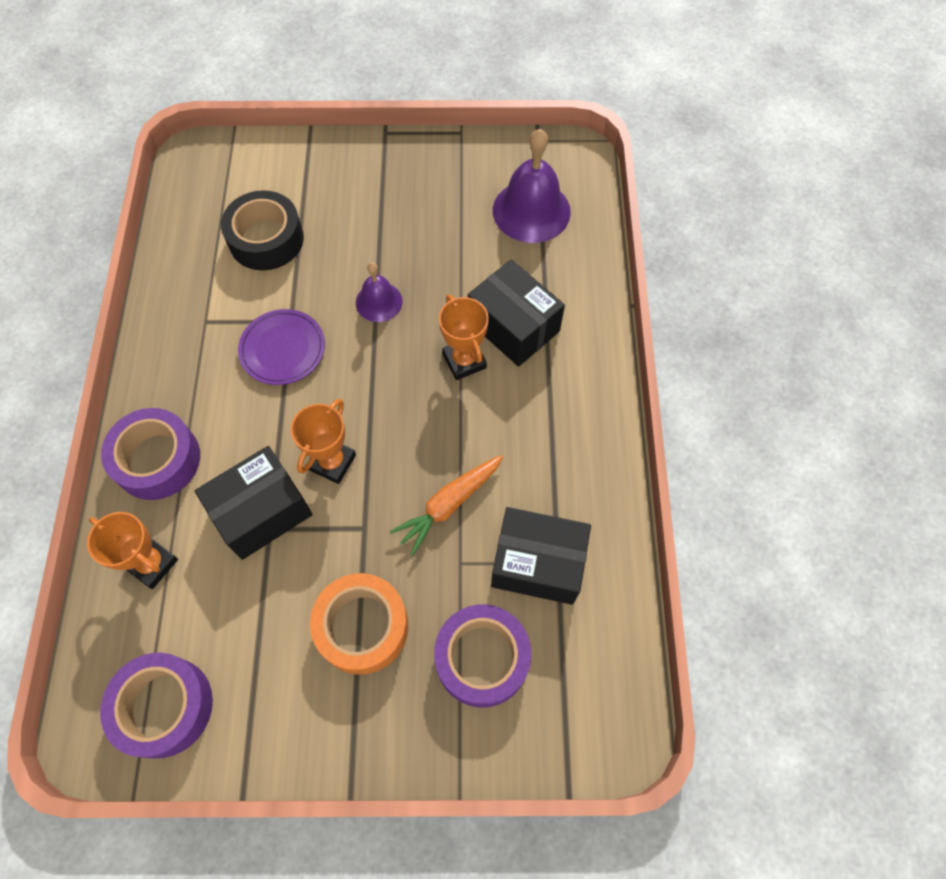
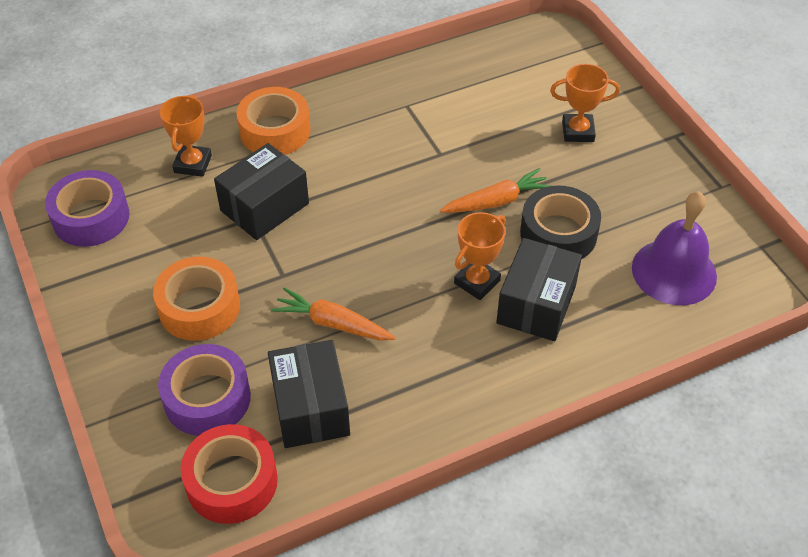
camera: 65 degrees right, 15 degrees down
purple tape [101,408,200,500] -> orange tape [236,87,311,155]
black box [195,446,313,560] -> black box turned 75 degrees counterclockwise [214,143,309,240]
black tape [221,190,304,270] -> black tape moved to [520,186,601,259]
purple plate [238,309,325,385] -> none
orange trophy [291,399,356,484] -> orange trophy moved to [550,64,620,142]
purple bell [356,262,403,322] -> orange carrot [440,168,551,213]
none -> red tape [180,424,278,524]

